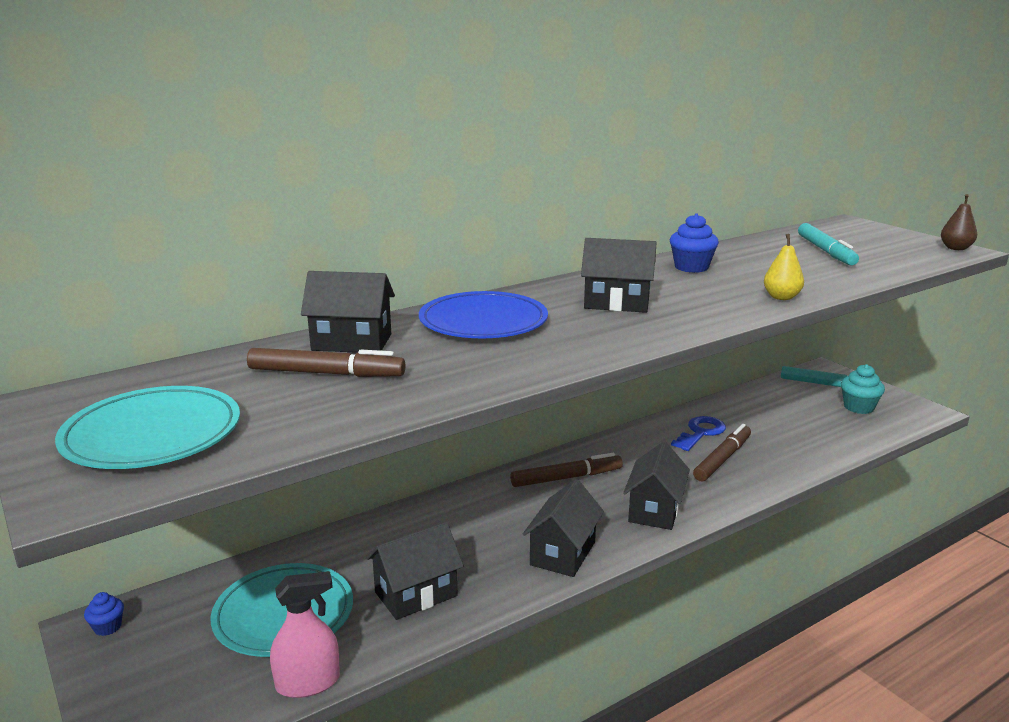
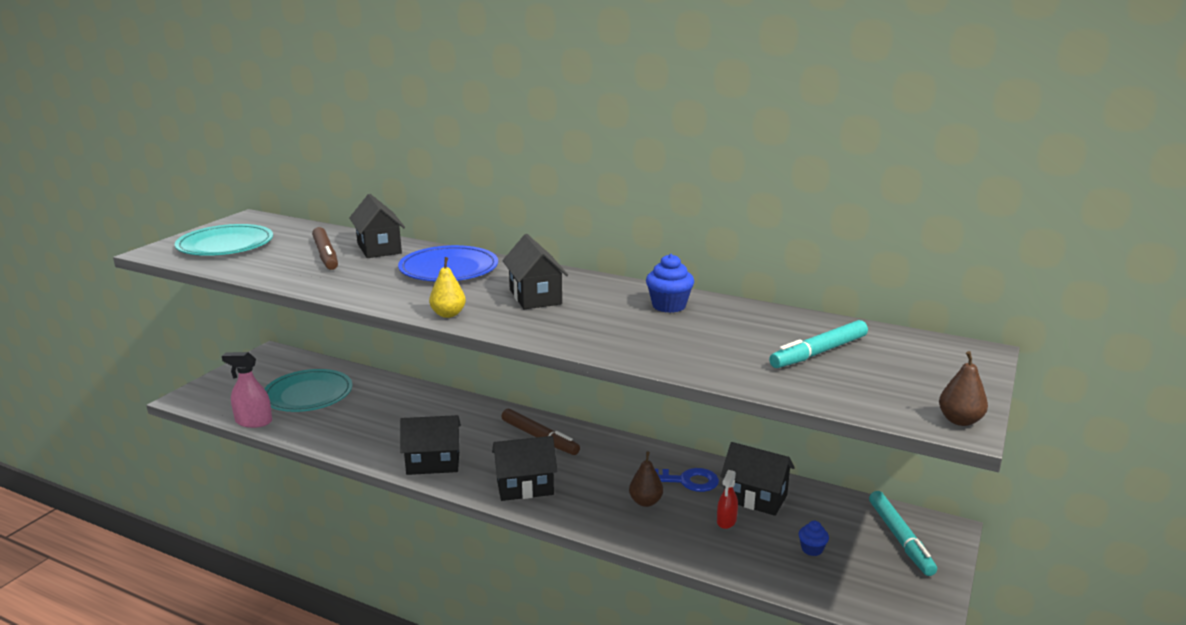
camera: 60 degrees right, 0 degrees up
blue cupcake [84,592,124,636] -> blue cupcake moved to [799,521,829,556]
pink spray bottle [270,571,340,698] -> pink spray bottle turned 150 degrees clockwise [222,352,272,428]
black house [366,522,464,620] -> black house moved to [721,442,795,516]
brown marker [693,424,751,481] -> brown pear [629,451,663,507]
yellow pear [764,234,804,300] -> yellow pear moved to [429,257,466,318]
turquoise cupcake [841,364,885,414] -> none
none -> red spray bottle [717,470,738,529]

